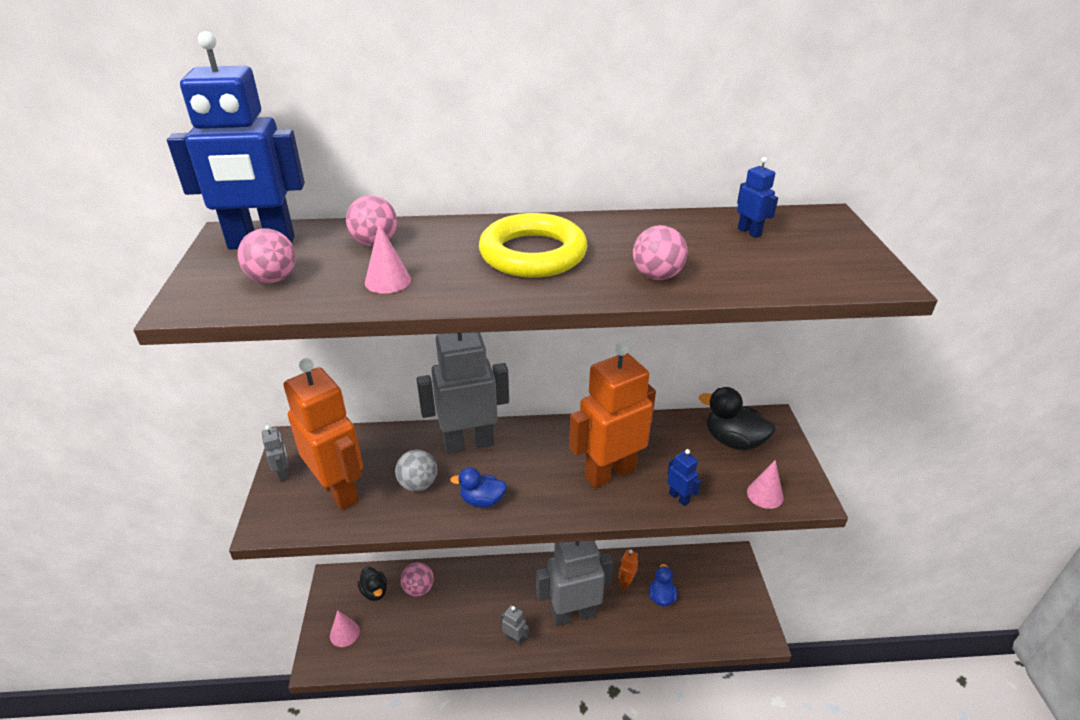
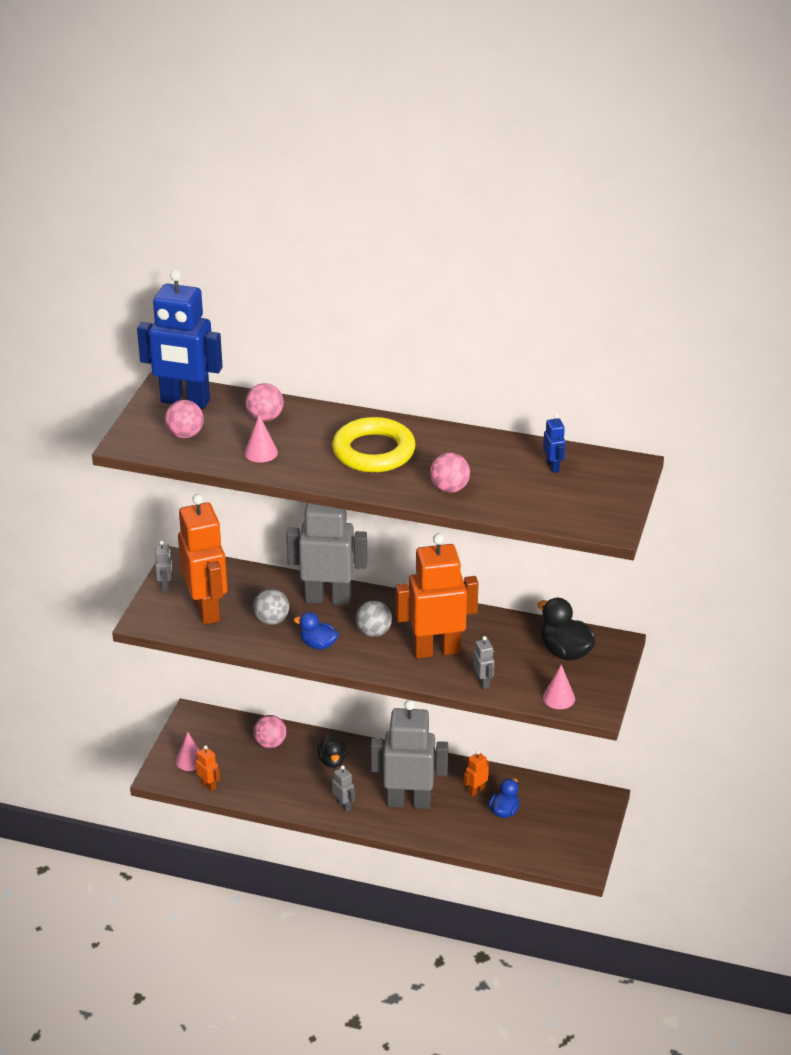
camera: 20 degrees right, 0 degrees up
black duck [358,566,387,601] -> black duck moved to [317,734,346,768]
blue robot [667,449,701,506] -> grey robot [473,636,494,689]
none -> orange robot [196,745,220,792]
none -> grey ball [355,600,392,637]

